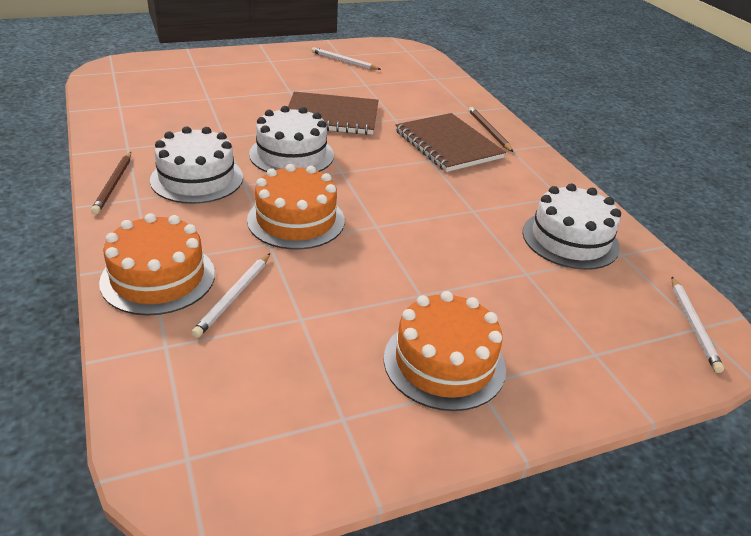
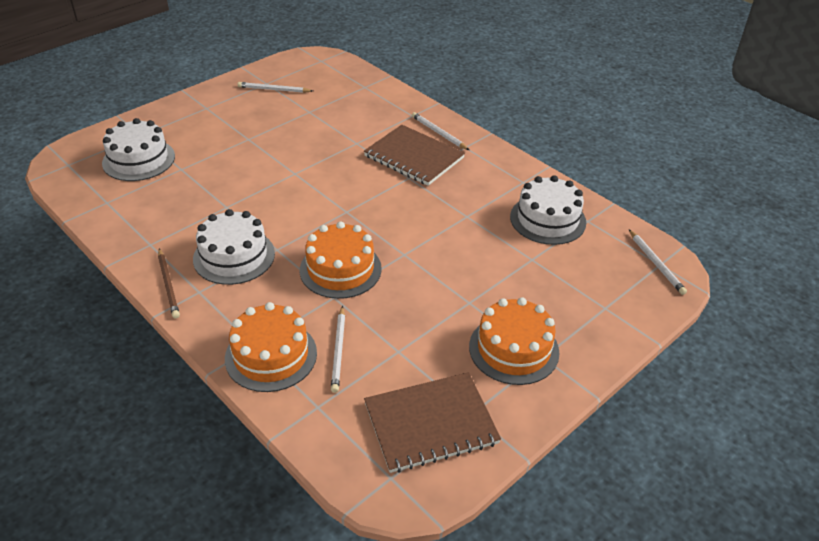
camera: 20 degrees left, 5 degrees up
white cake [249,106,334,172] -> white cake moved to [102,118,175,181]
brown notebook [288,92,379,135] -> brown notebook moved to [364,372,501,473]
brown pencil [468,107,513,152] -> white pencil [412,112,469,150]

